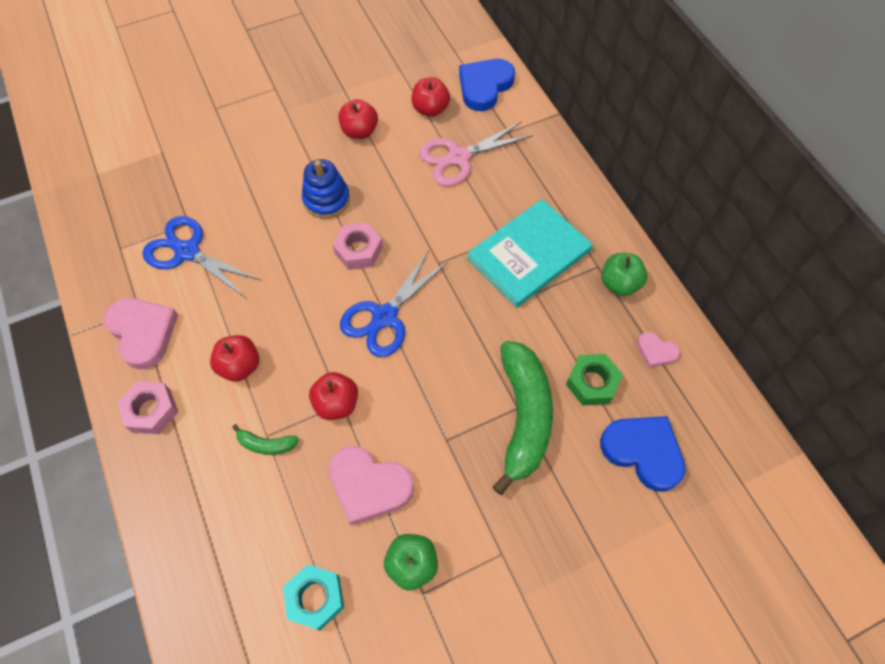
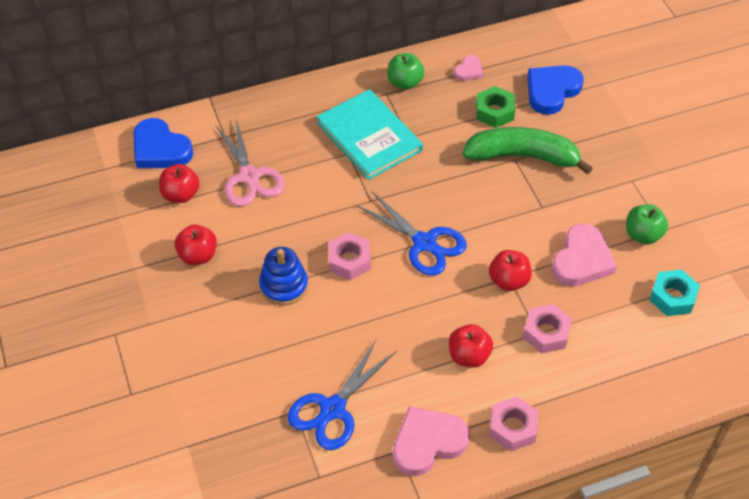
camera: 85 degrees left, 10 degrees down
green banana [232,424,299,455] -> pink nut [523,304,572,354]

